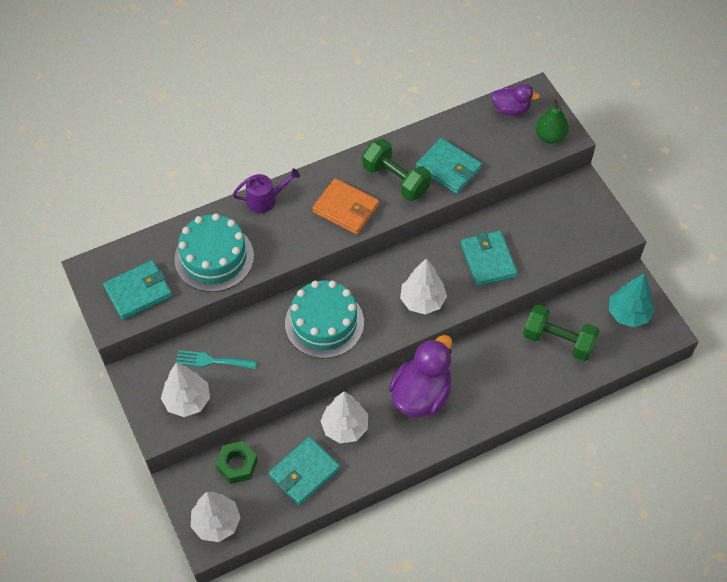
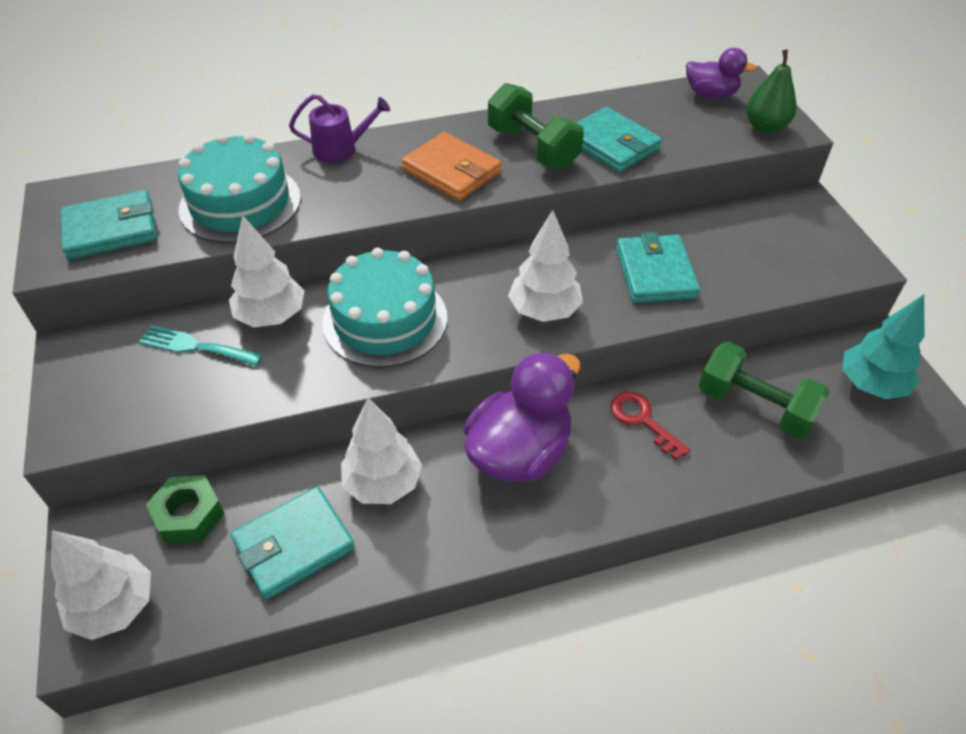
camera: 10 degrees right, 10 degrees down
white tree [161,363,210,417] -> white tree moved to [229,215,305,327]
none -> red key [610,392,690,460]

